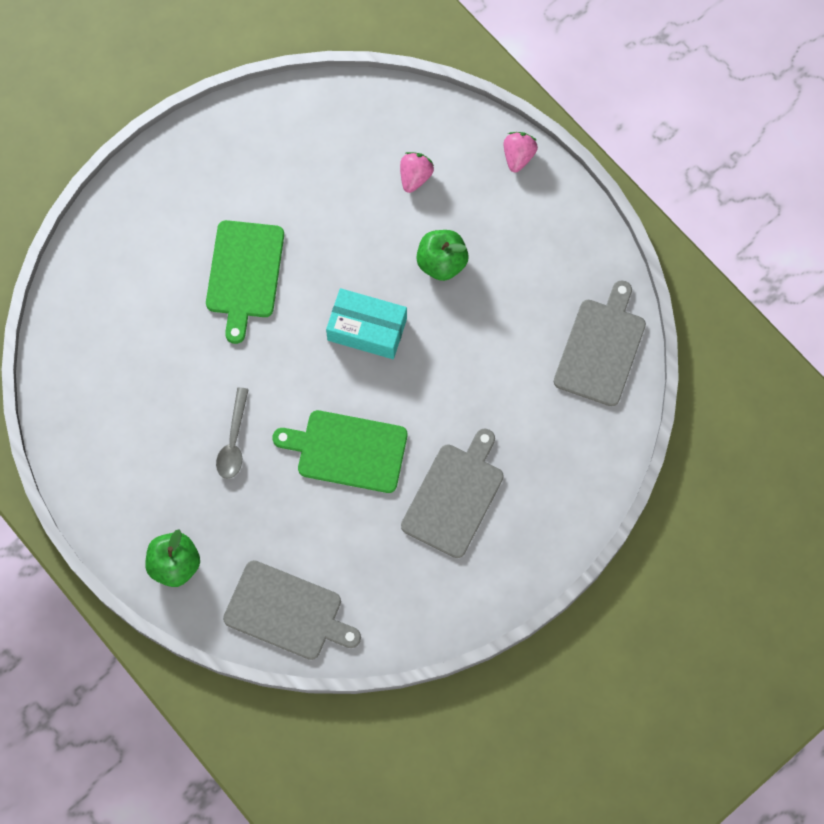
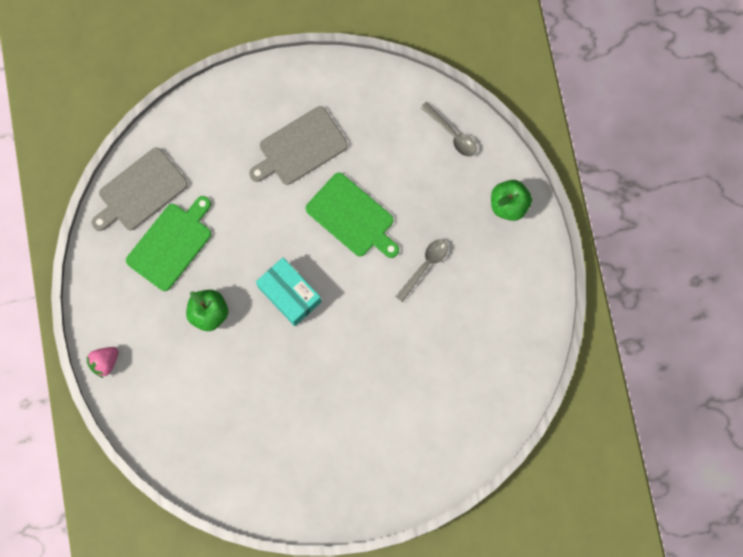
camera: 150 degrees left, 5 degrees up
green cutting board [206,220,284,344] -> green cutting board moved to [126,196,211,291]
grey cutting board [223,560,361,660] -> grey spoon [420,102,477,157]
pink strawberry [400,152,434,193] -> none

